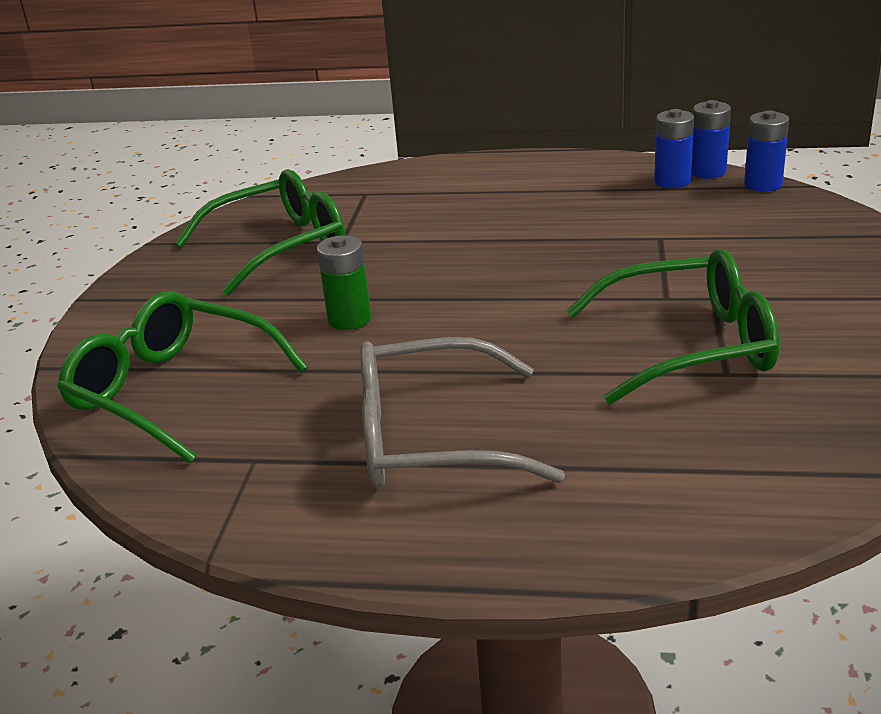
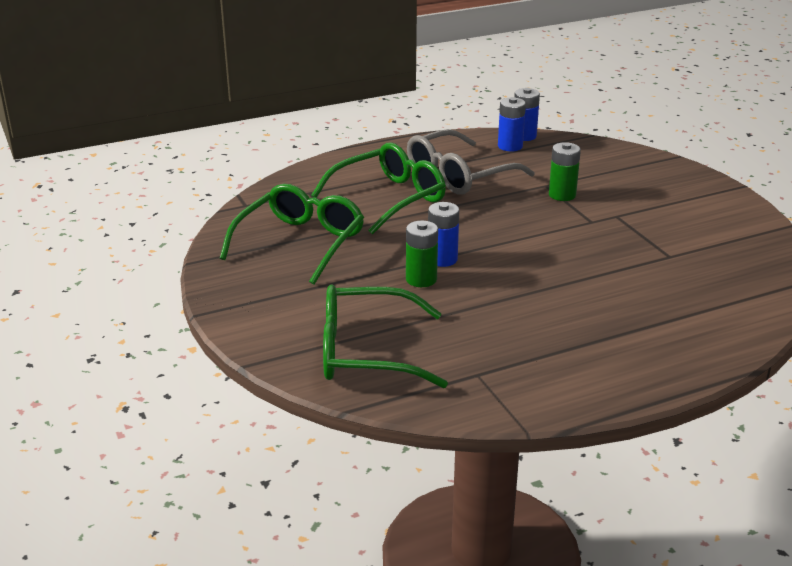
camera: 35 degrees left, 0 degrees up
grey glasses [360,337,565,489] -> grey glasses moved to [407,129,535,195]
green glasses [567,249,780,404] -> green glasses moved to [311,142,446,235]
blue battery [744,110,789,192] -> blue battery moved to [428,202,459,267]
none -> green battery [549,142,581,201]

